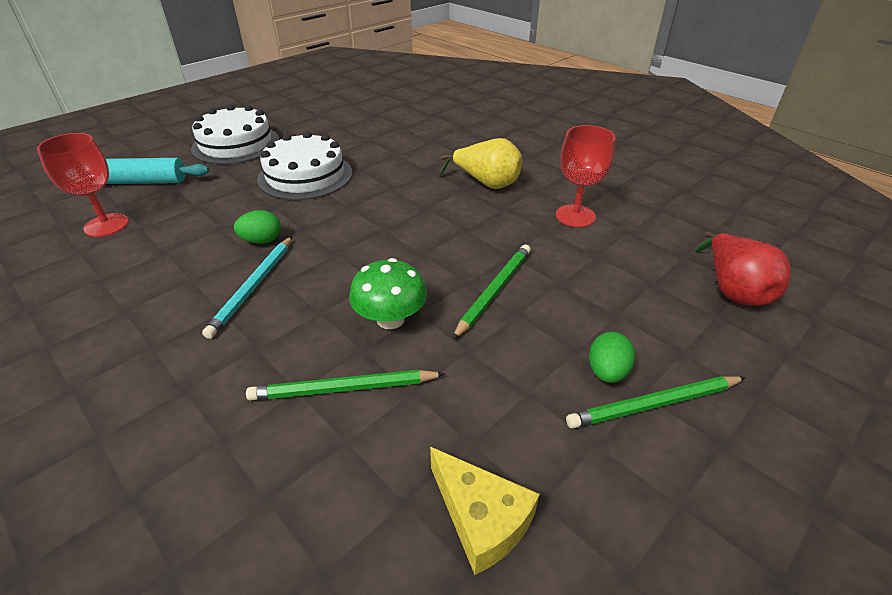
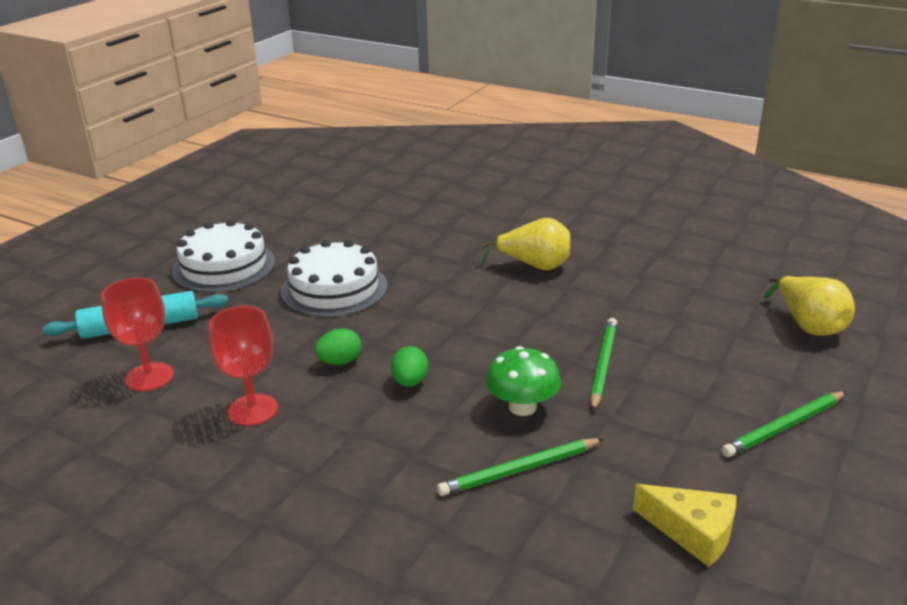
camera: 15 degrees left, 10 degrees down
turquoise pencil [202,236,292,339] -> none
red goblet [556,125,615,227] -> red goblet moved to [209,306,278,426]
green egg [589,332,635,383] -> green egg moved to [391,346,428,387]
red pear [695,231,791,306] -> yellow pear [763,276,855,336]

